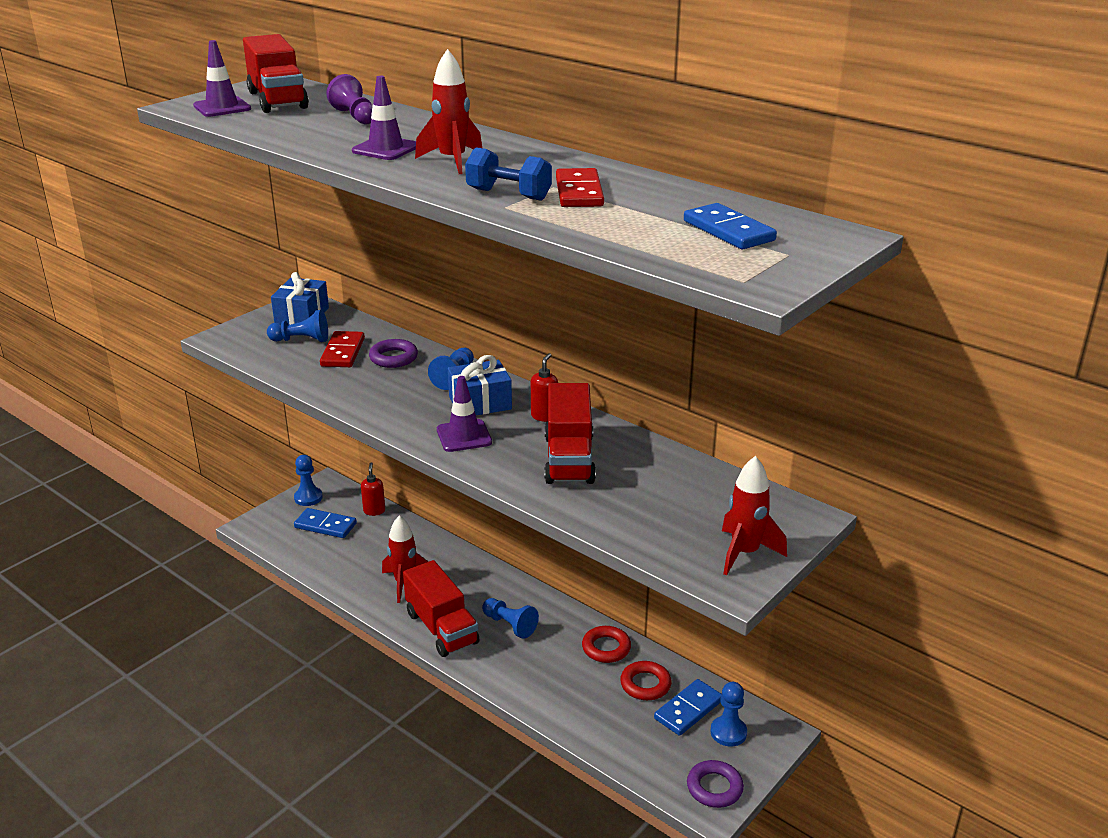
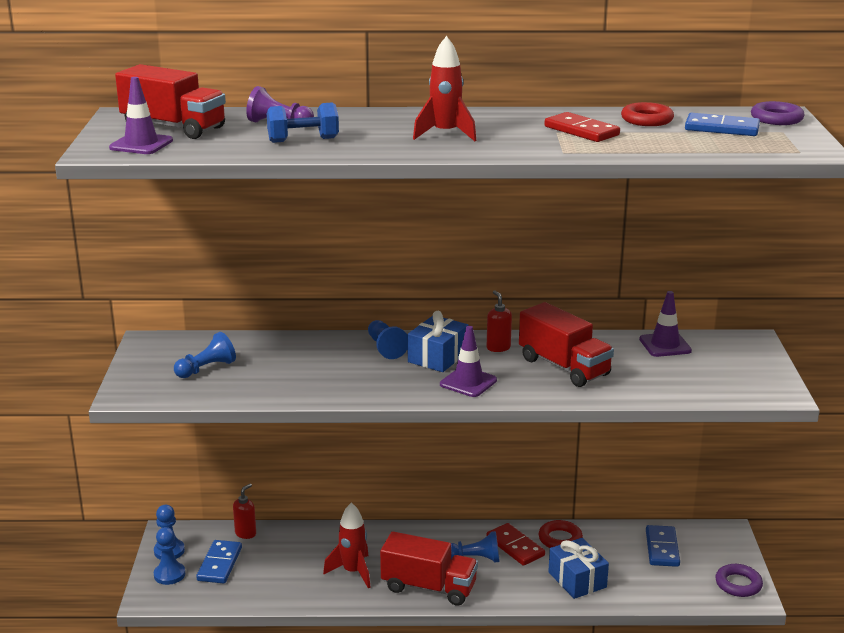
camera: 40 degrees left, 5 degrees down
blue gift [271,272,329,325] -> blue gift moved to [548,538,609,599]
blue domino [294,508,357,538] -> blue domino turned 60 degrees counterclockwise [196,540,242,583]
red domino [320,331,365,367] -> red domino moved to [486,523,545,566]
purple traffic cone [352,76,416,160] -> purple traffic cone moved to [639,291,692,357]
red soap dispenser [361,462,385,516] -> red soap dispenser turned 75 degrees clockwise [233,483,256,539]
purple ring [369,339,418,368] -> purple ring moved to [751,101,805,125]
blue dumbbell [465,147,552,201] -> blue dumbbell moved to [267,102,339,143]
red ring [620,661,671,700] -> red ring moved to [621,102,674,126]
blue pawn [710,682,747,746] -> blue pawn moved to [154,527,185,585]
red rocket [722,456,787,575] -> none

